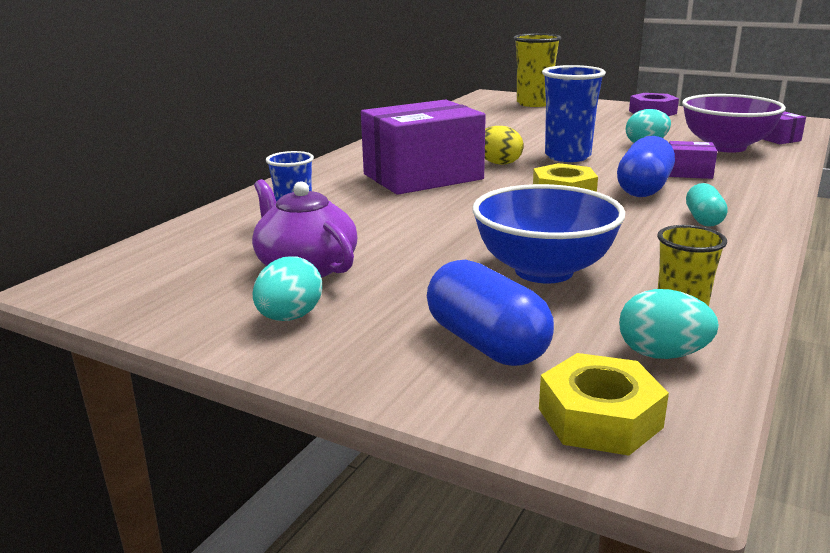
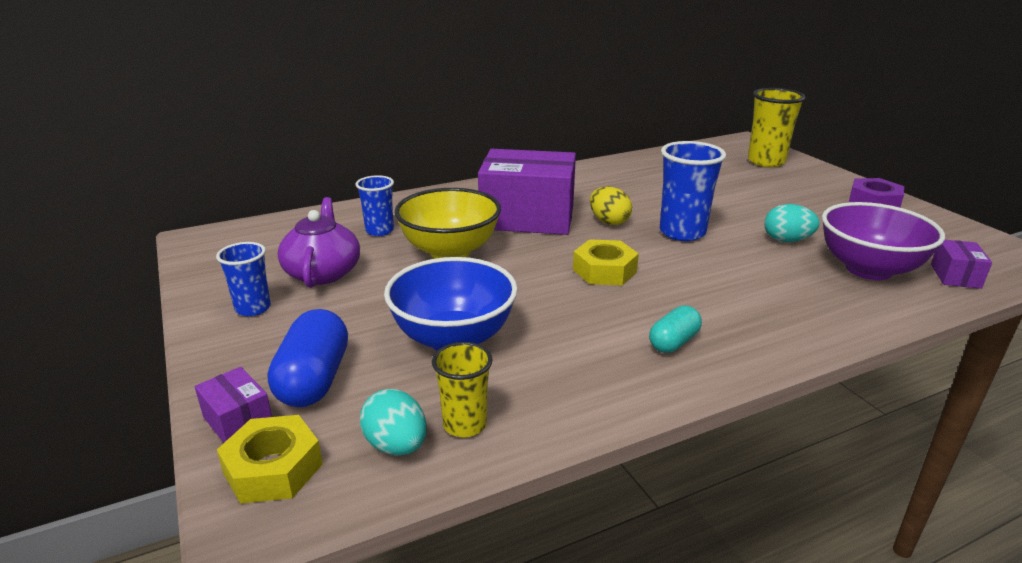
camera: 35 degrees right, 5 degrees up
turquoise egg [253,256,322,321] -> blue cup [216,242,271,316]
blue capsule [617,136,675,197] -> none
purple box [669,141,717,179] -> purple box moved to [195,367,272,443]
none -> yellow bowl [394,188,501,259]

